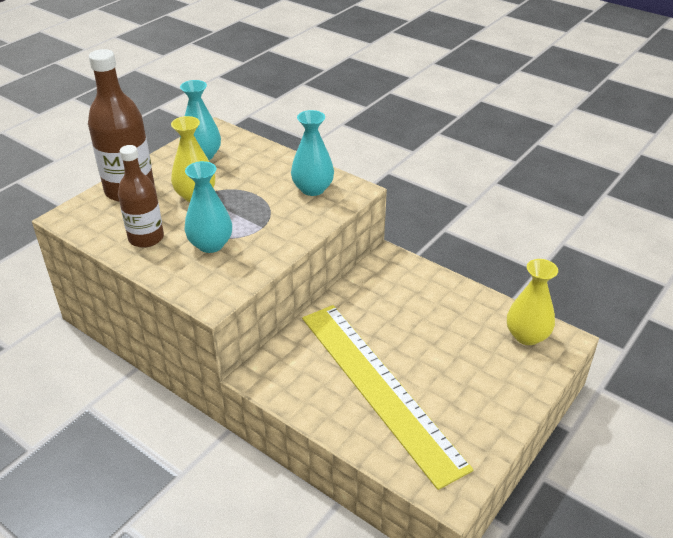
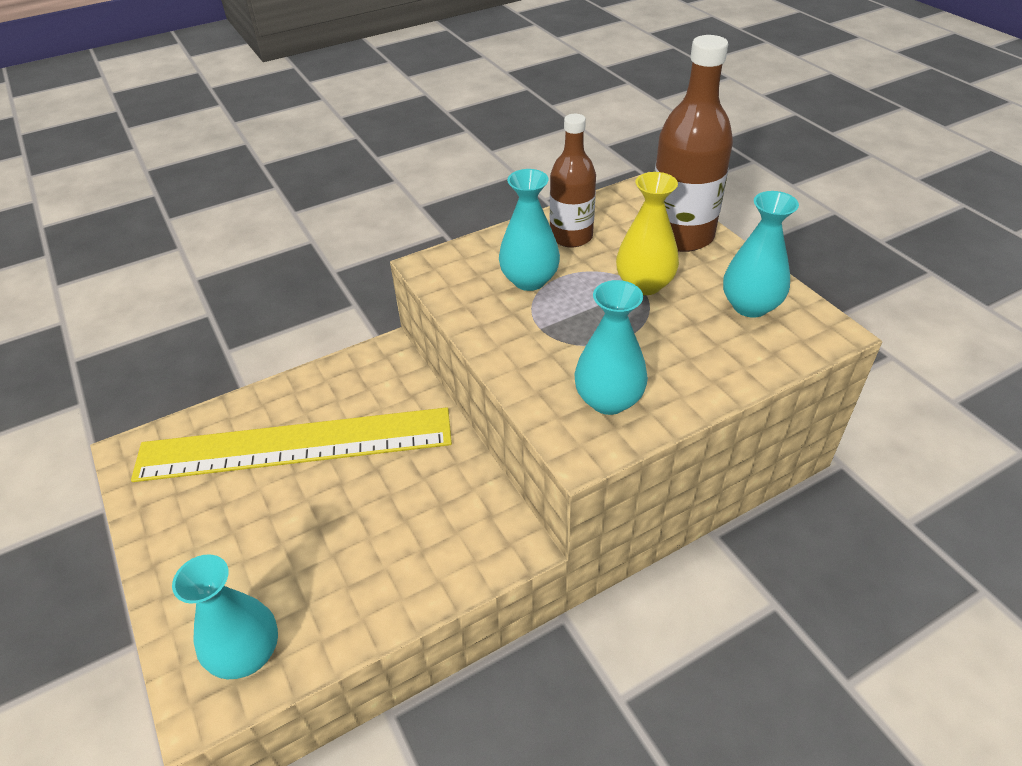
camera: 115 degrees right, 5 degrees up
yellow vase [507,259,558,345] -> turquoise vase [172,554,278,679]

